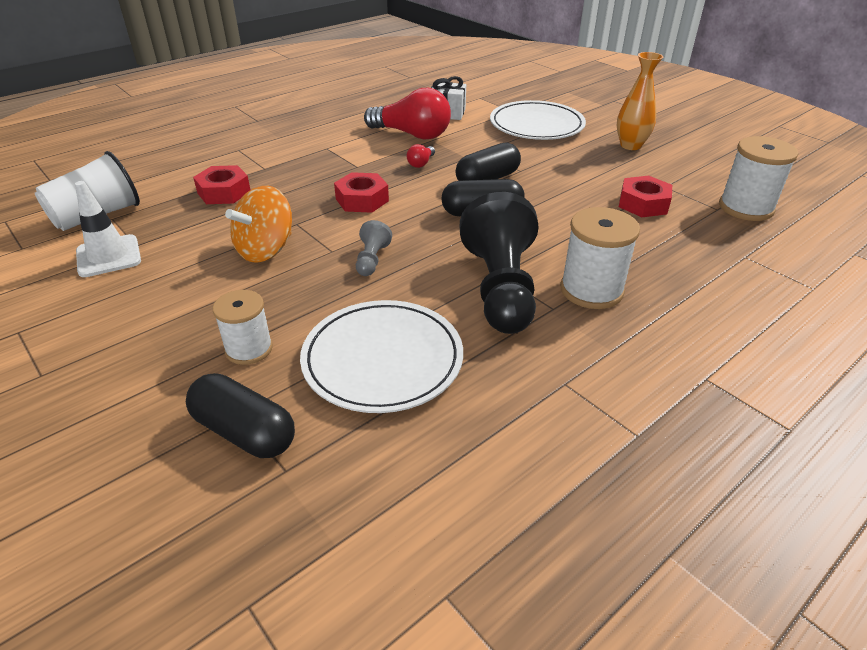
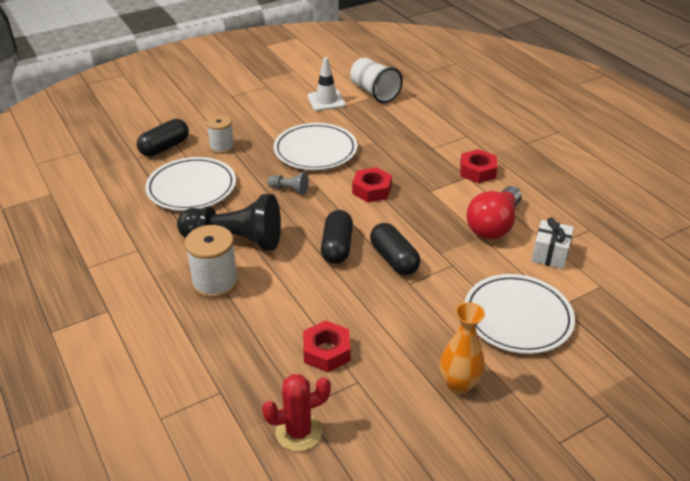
camera: 100 degrees right, 0 degrees up
red nut [193,165,250,204] -> red nut moved to [460,149,498,183]
orange spinning top [225,186,292,263] -> white plate [274,123,357,170]
red light bulb [407,144,435,168] -> none
white spool [719,136,798,221] -> red cactus [262,374,331,451]

